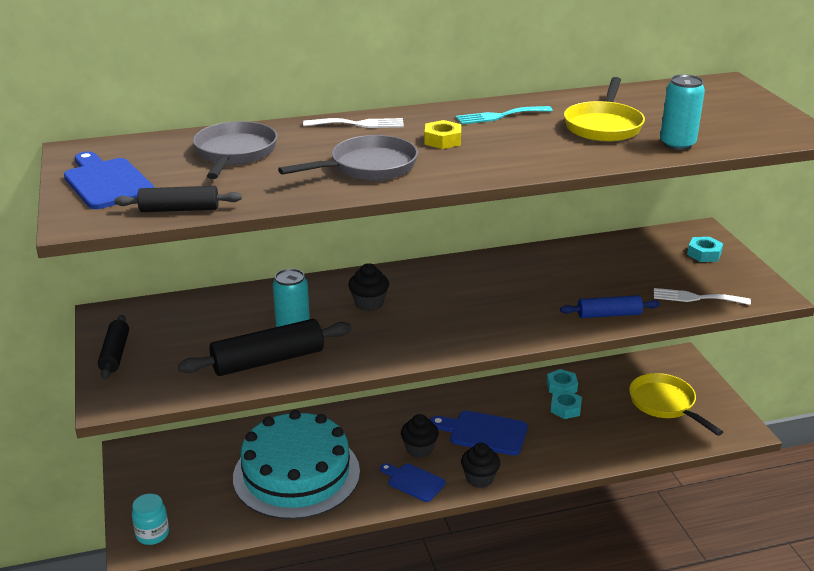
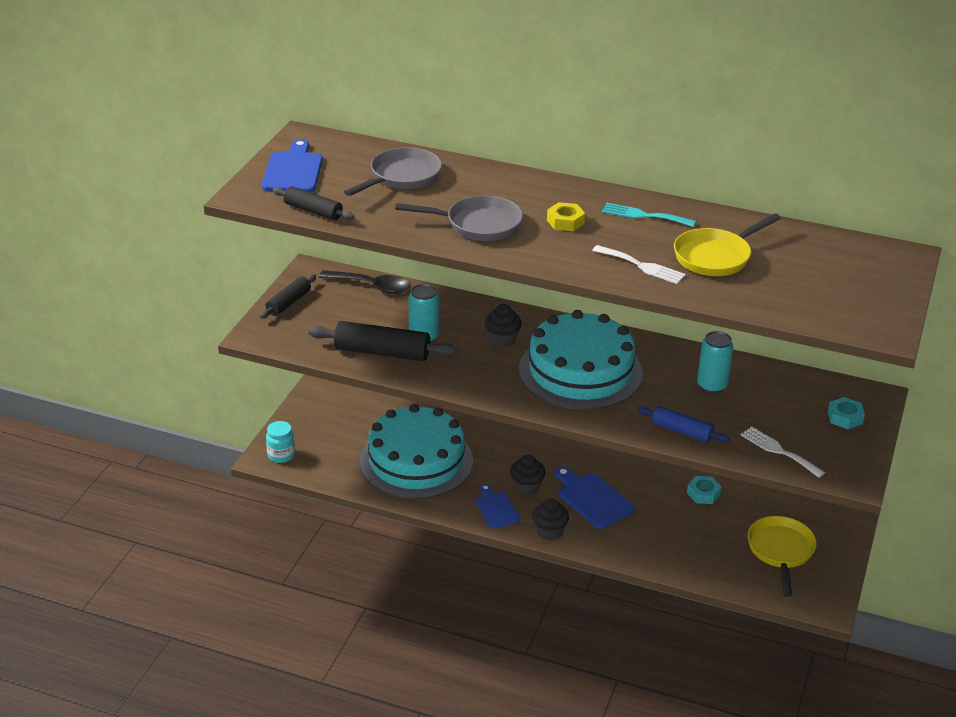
camera: 35 degrees right, 5 degrees up
white fork [303,118,404,128] -> white fork moved to [592,245,686,284]
turquoise nut [551,390,582,419] -> none
turquoise can [660,74,705,150] -> turquoise can moved to [697,331,733,393]
none -> black spoon [319,270,410,293]
none -> turquoise cake [519,310,643,410]

